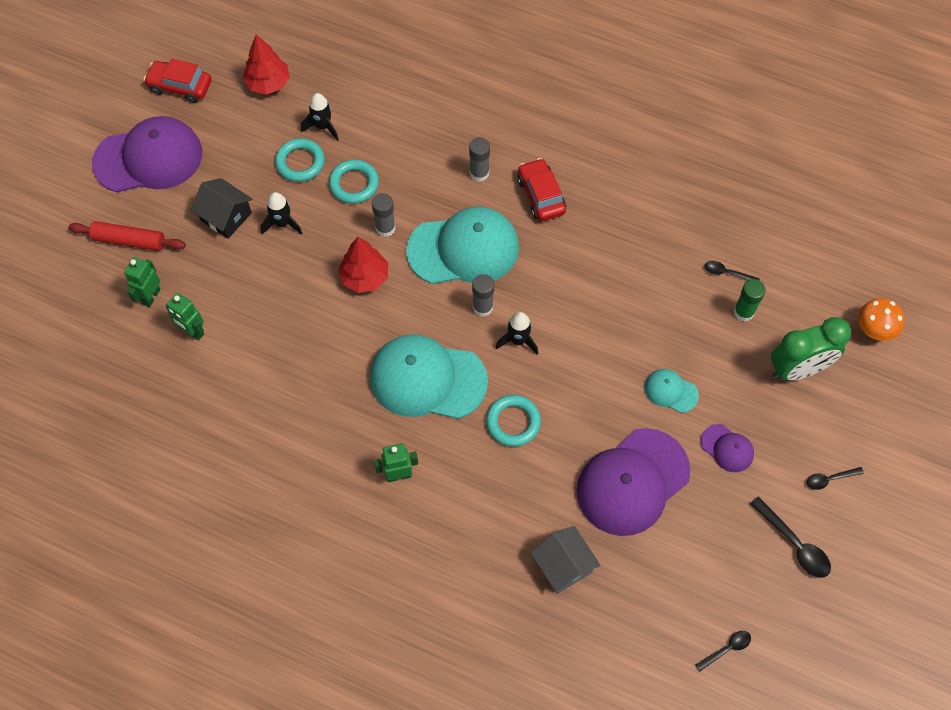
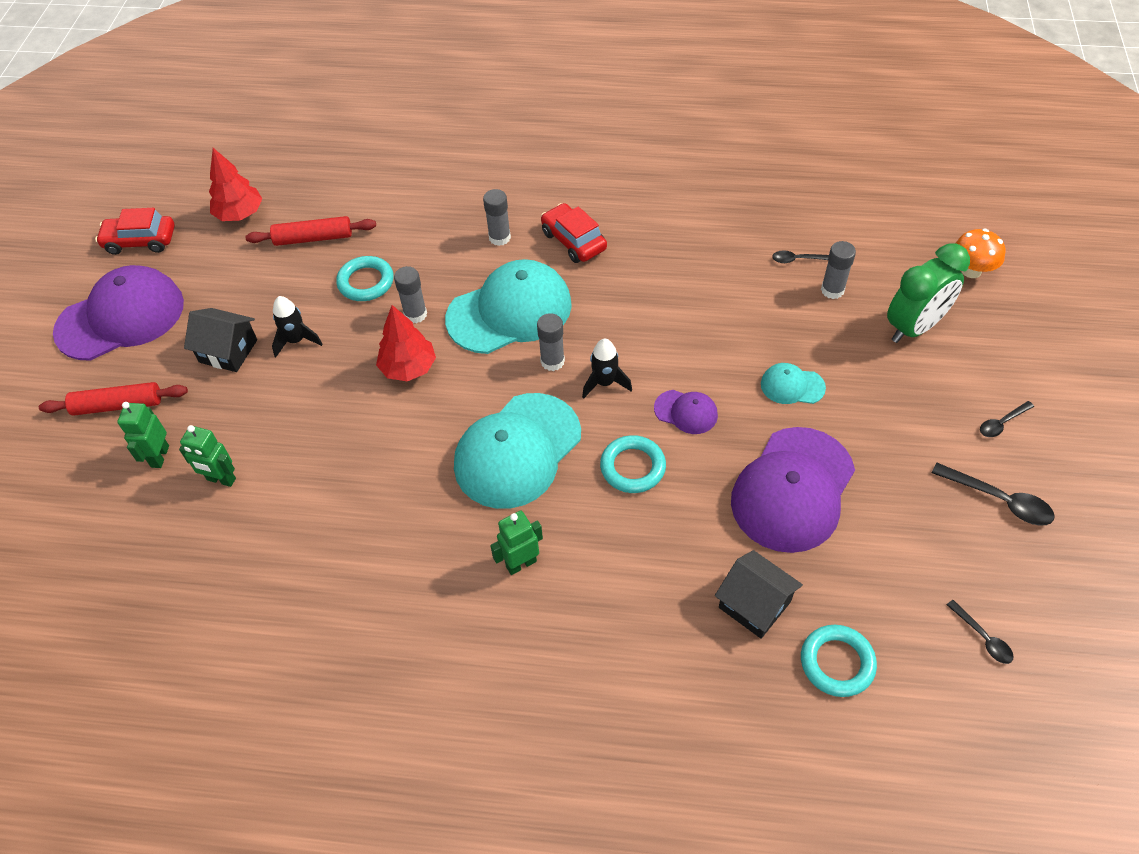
camera: 15 degrees left, 10 degrees down
turquoise ring [275,138,325,182] -> turquoise ring moved to [801,625,877,697]
black rocket [301,93,339,141] -> red rolling pin [245,216,376,246]
turquoise cap [370,334,488,419] -> turquoise cap turned 45 degrees counterclockwise [454,393,581,509]
grey house [530,526,601,594] -> black house [715,550,803,638]
black spoon [695,631,751,672] -> black spoon turned 105 degrees clockwise [947,600,1014,664]
purple cap [701,424,754,472] -> purple cap moved to [654,390,718,434]
green glue stick [734,279,766,322] -> grey glue stick [821,241,856,299]

